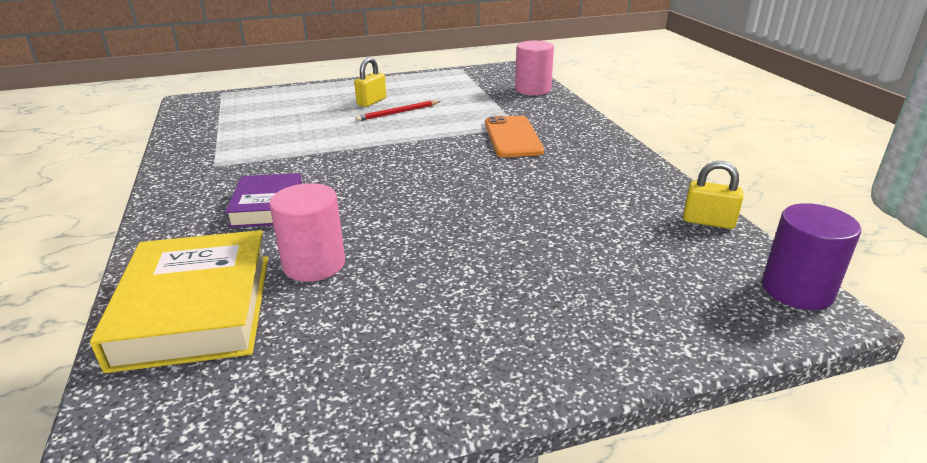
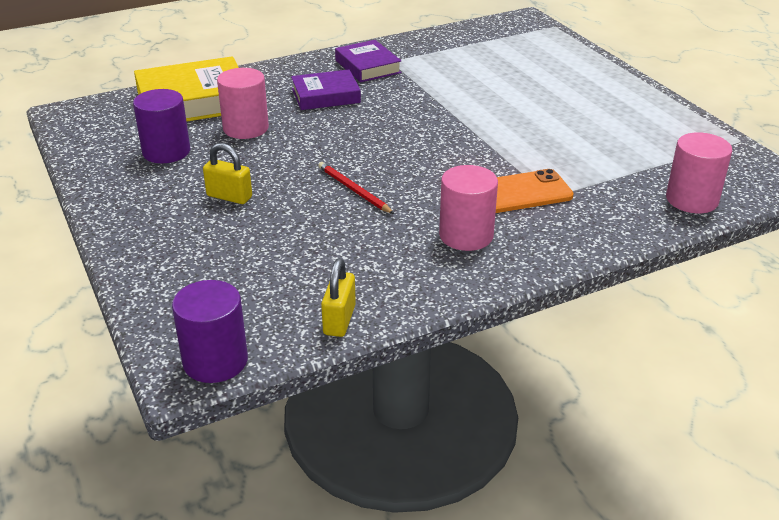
camera: 80 degrees right, 5 degrees up
yellow padlock [354,57,386,107] -> yellow padlock moved to [203,143,252,204]
red pencil [355,101,440,121] -> red pencil moved to [318,162,394,214]
none -> purple cylinder [133,89,190,163]
none -> purple book [335,40,401,82]
none -> pink cylinder [439,165,498,251]

